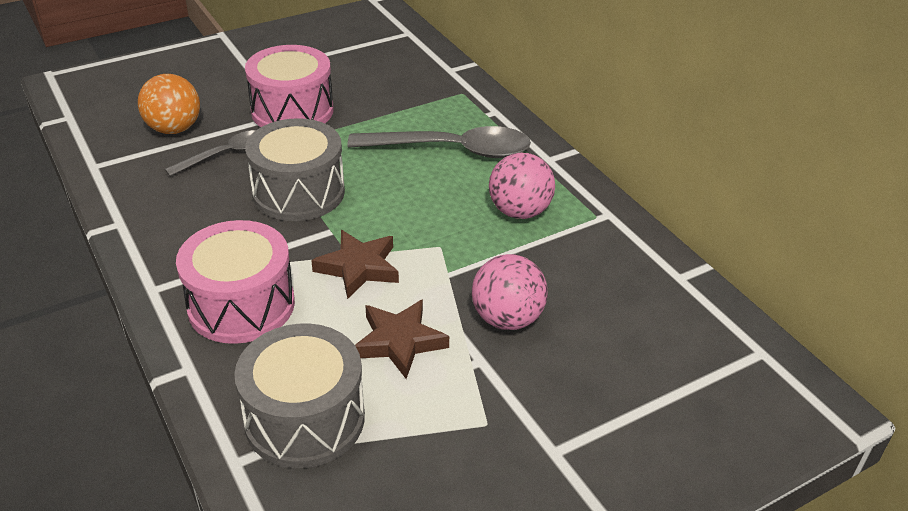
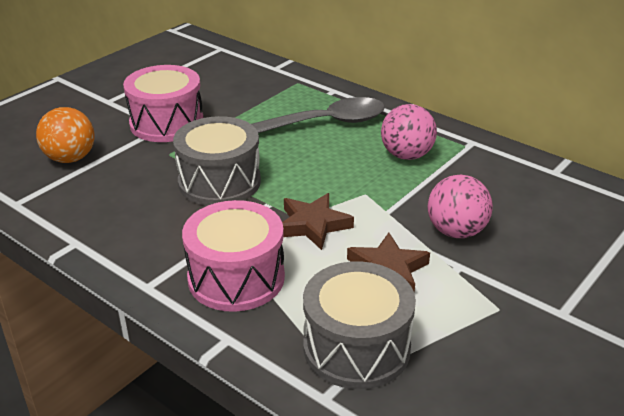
camera: 20 degrees left, 5 degrees down
grey spoon [165,130,256,176] -> none

